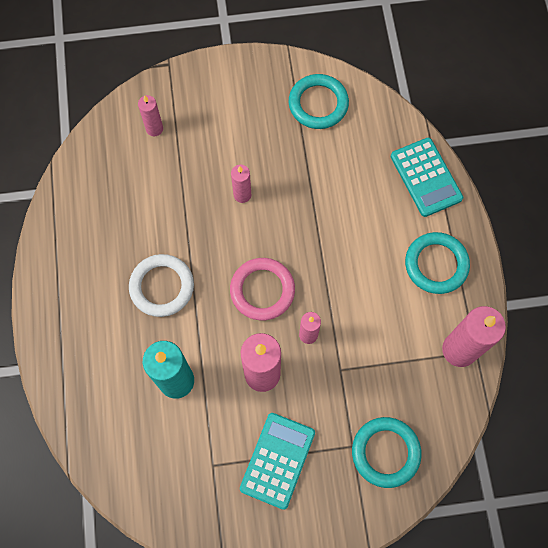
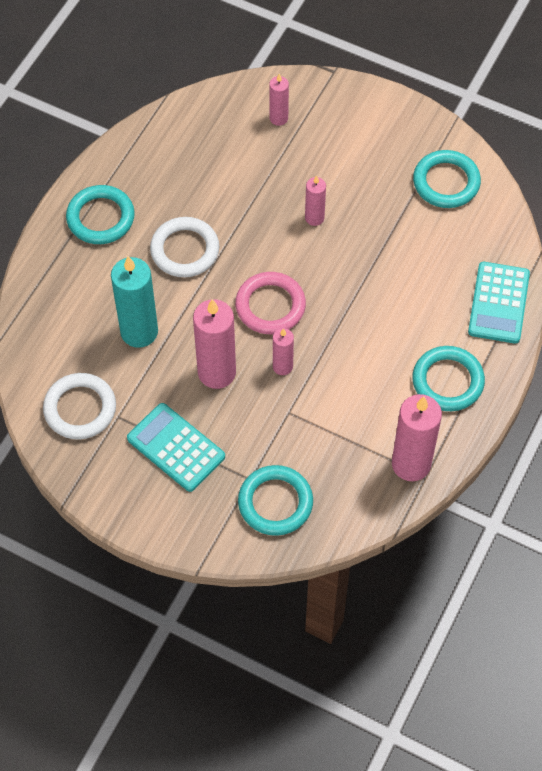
camera: 35 degrees right, 10 degrees down
turquoise calculator [240,413,315,510] -> turquoise calculator turned 105 degrees counterclockwise [127,403,225,492]
none -> white ring [43,373,116,440]
none -> turquoise ring [66,185,135,244]

